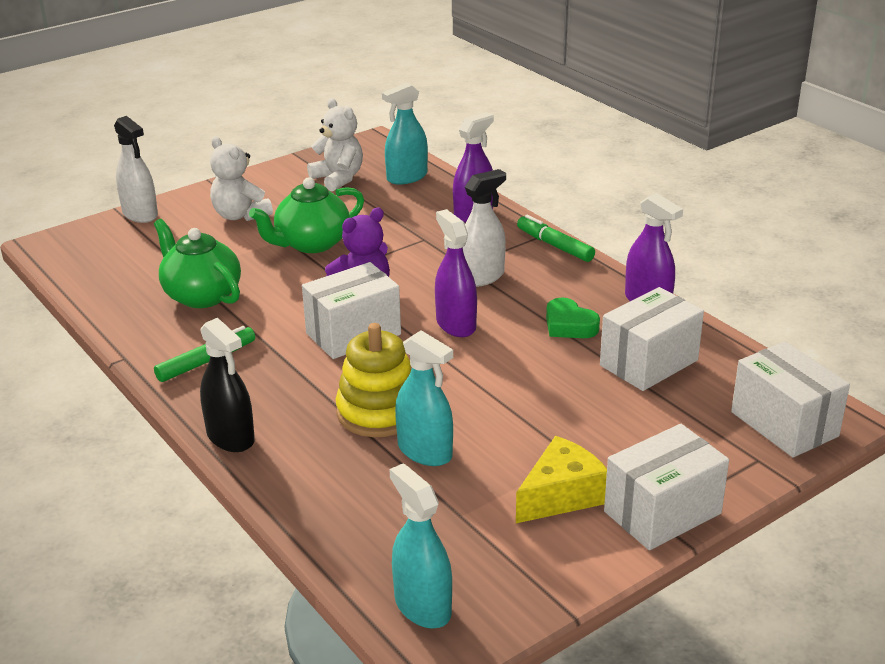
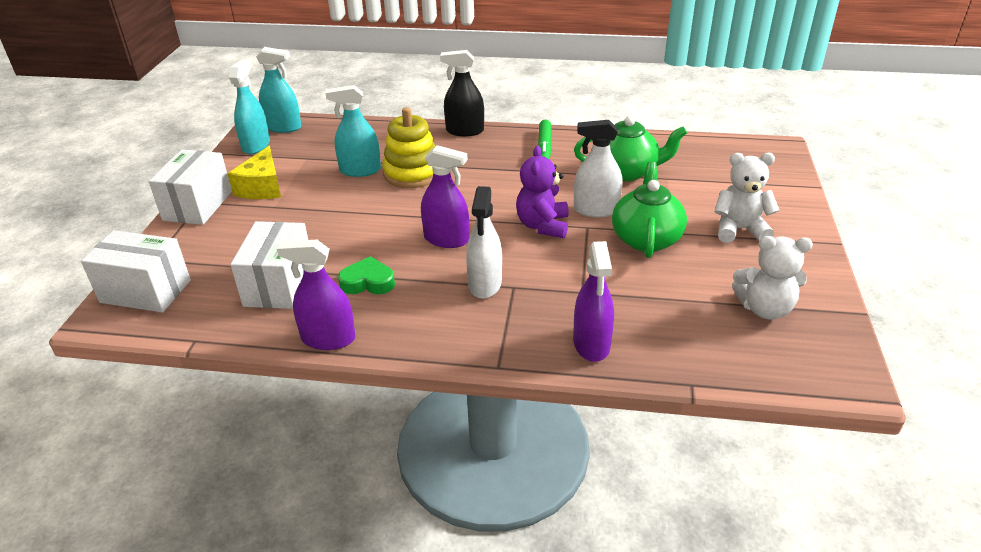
camera: 135 degrees right, 5 degrees up
white spray bottle [114,116,158,223] -> white spray bottle moved to [574,120,623,217]
white box [302,262,401,359] -> none
turquoise spray bottle [382,83,428,185] -> turquoise spray bottle moved to [229,59,270,154]
green marker [517,215,595,262] -> none

